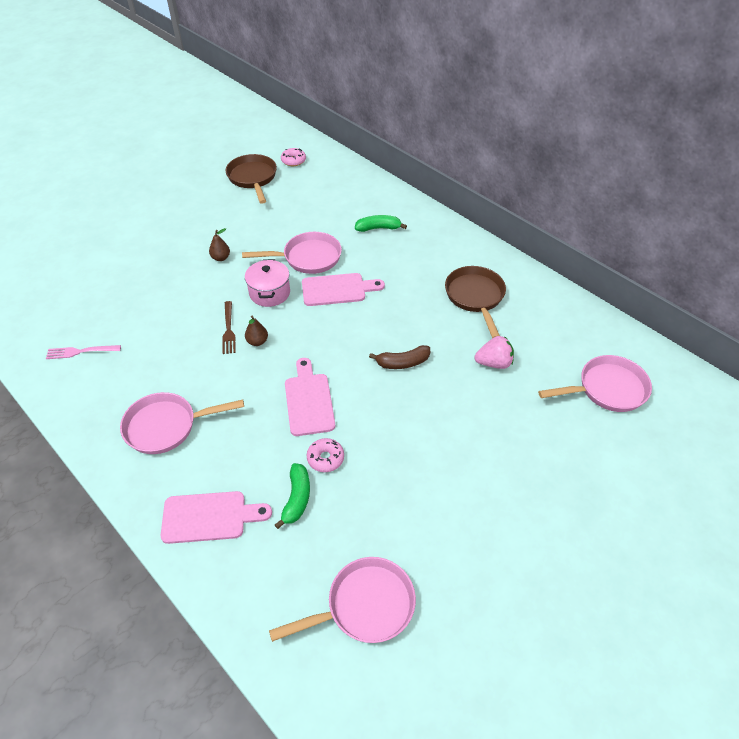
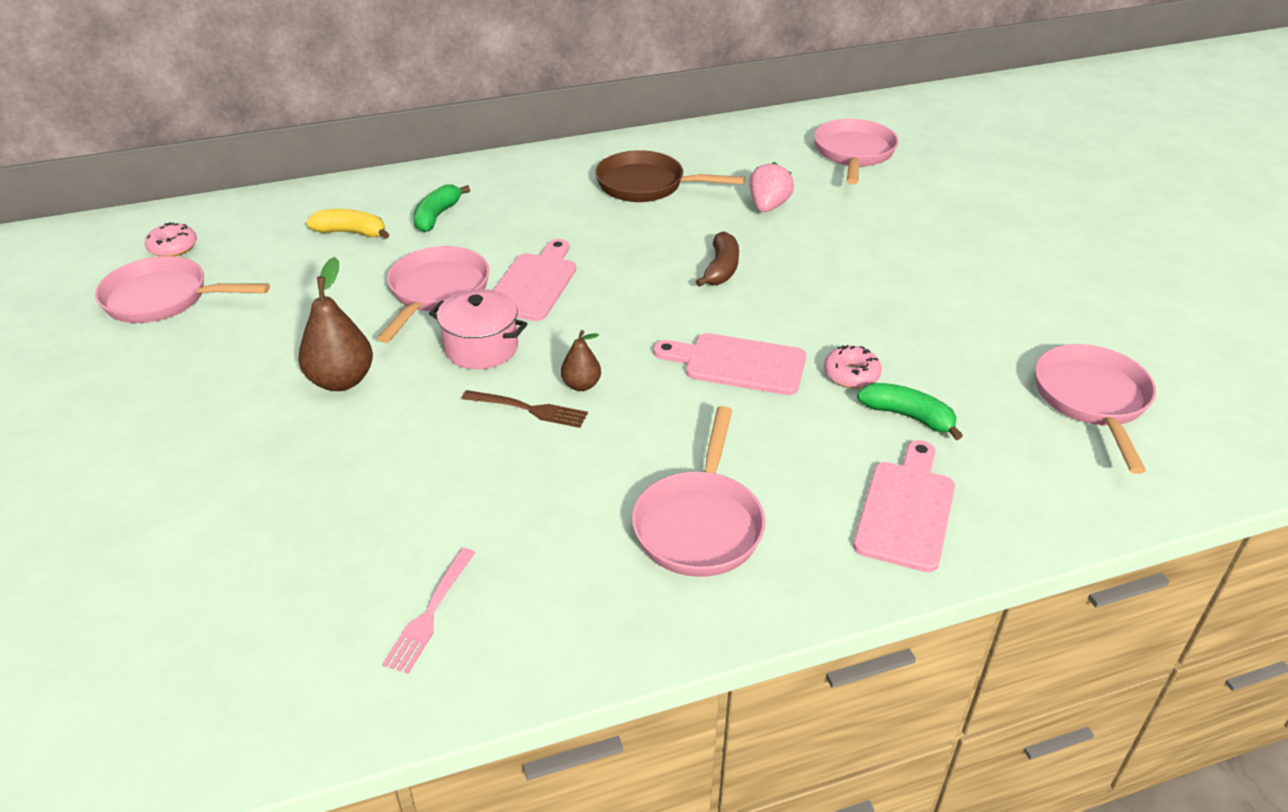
camera: 65 degrees left, 10 degrees down
brown pear [209,228,230,261] -> brown pear [298,257,373,391], size x1.77
brown pan [225,154,277,204] -> pink pan [95,256,270,323]
none -> yellow banana [306,209,389,239]

